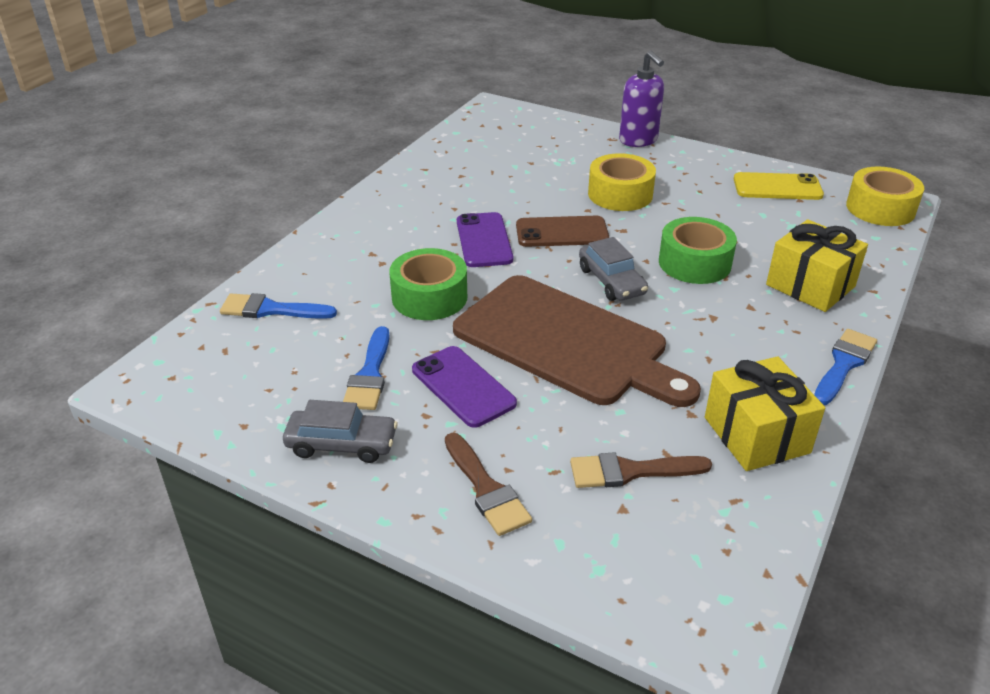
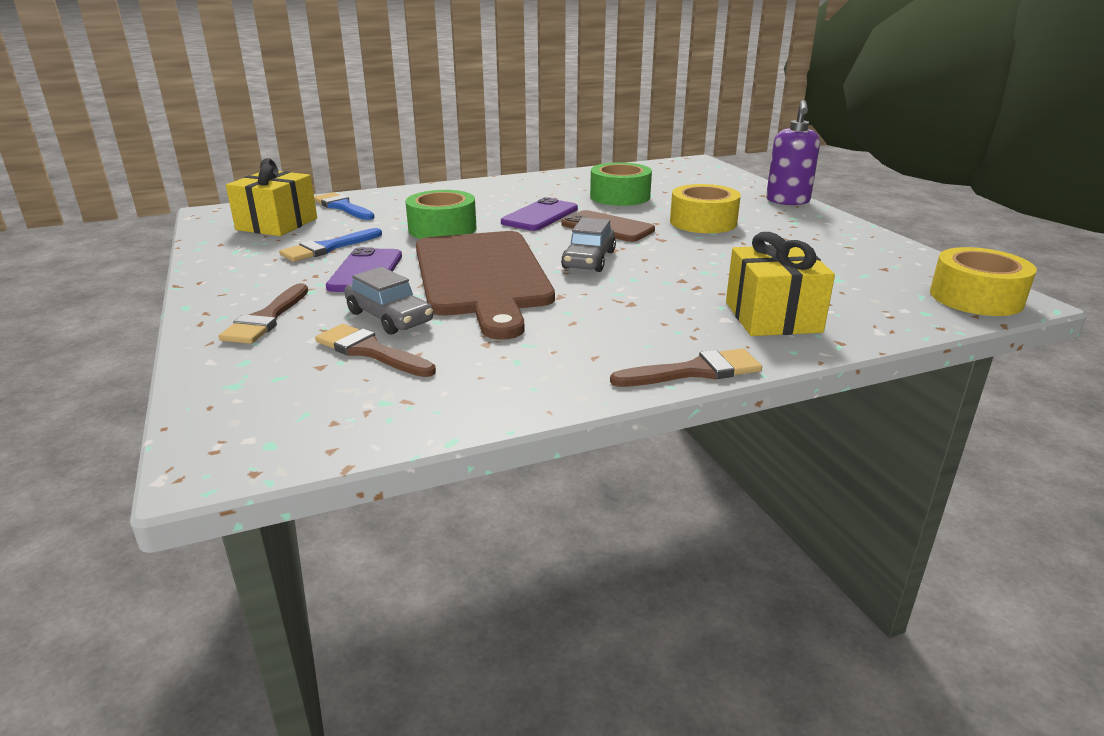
camera: 40 degrees right, 10 degrees down
grey car [283,400,398,463] -> grey car moved to [344,267,433,334]
green tape [659,217,737,284] -> green tape moved to [590,162,652,206]
yellow gift [705,356,825,471] -> yellow gift moved to [226,158,317,236]
yellow phone [734,172,824,200] -> none
blue brush [814,329,877,405] -> brown brush [610,348,762,387]

